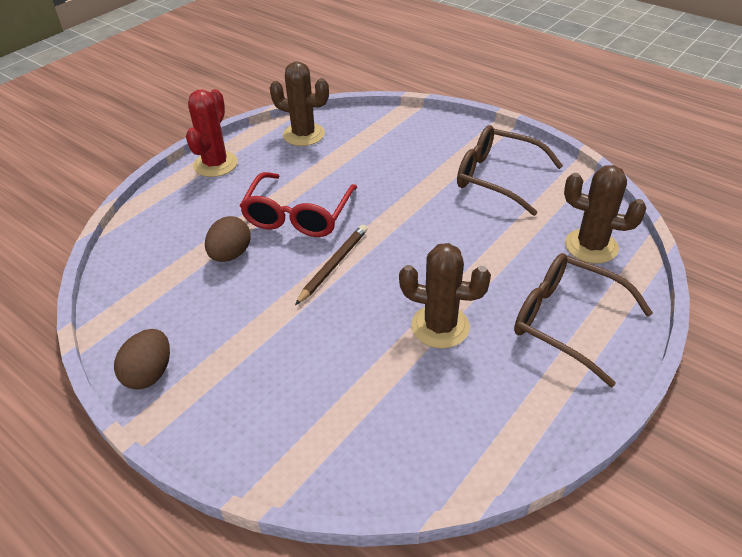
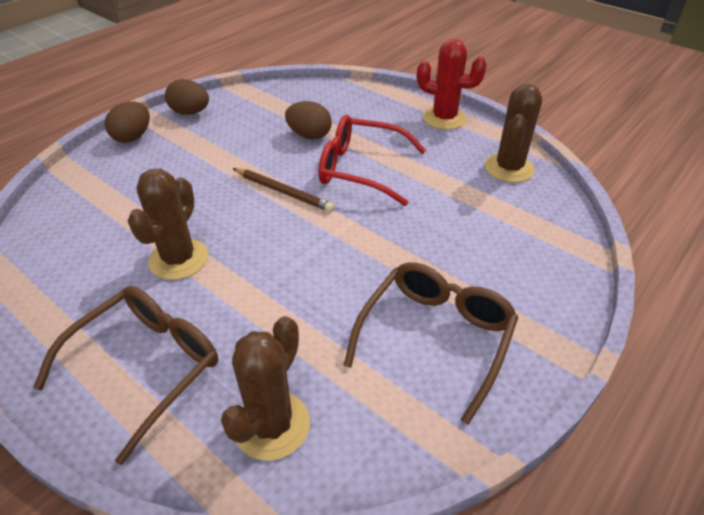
camera: 90 degrees right, 0 degrees up
none -> brown egg [105,102,150,143]

